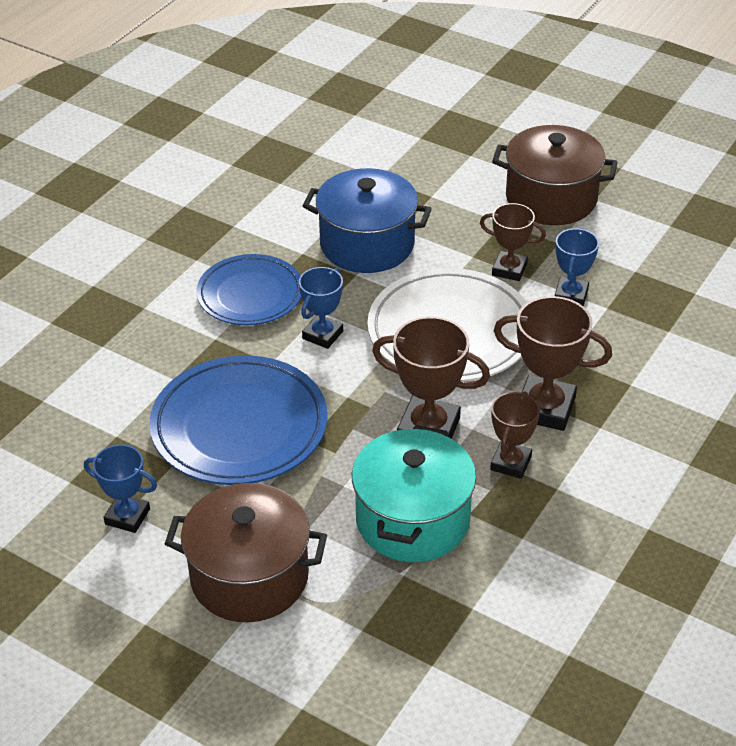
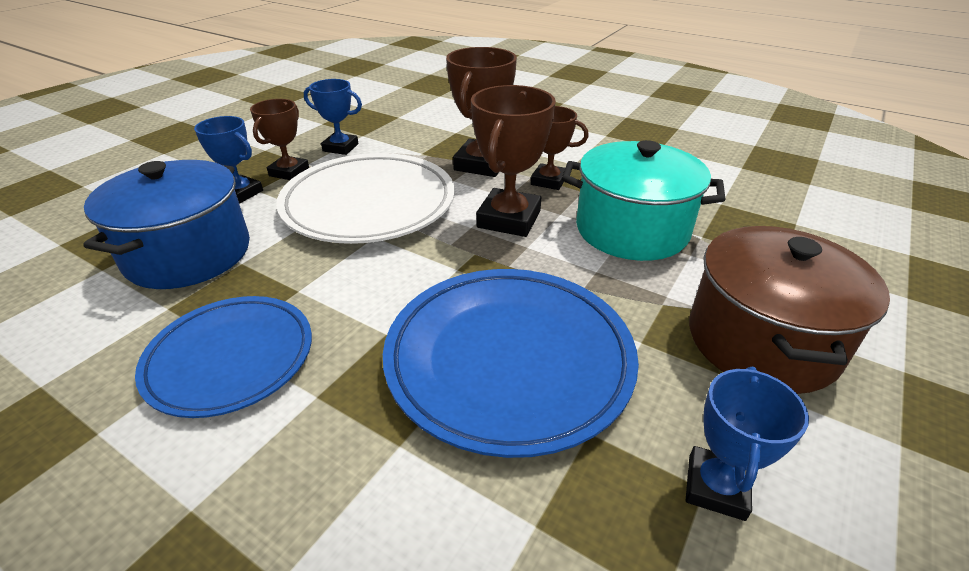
camera: 90 degrees left, 5 degrees down
blue trophy [299,267,343,349] -> blue trophy moved to [194,116,263,204]
brown pot [492,125,618,225] -> none

